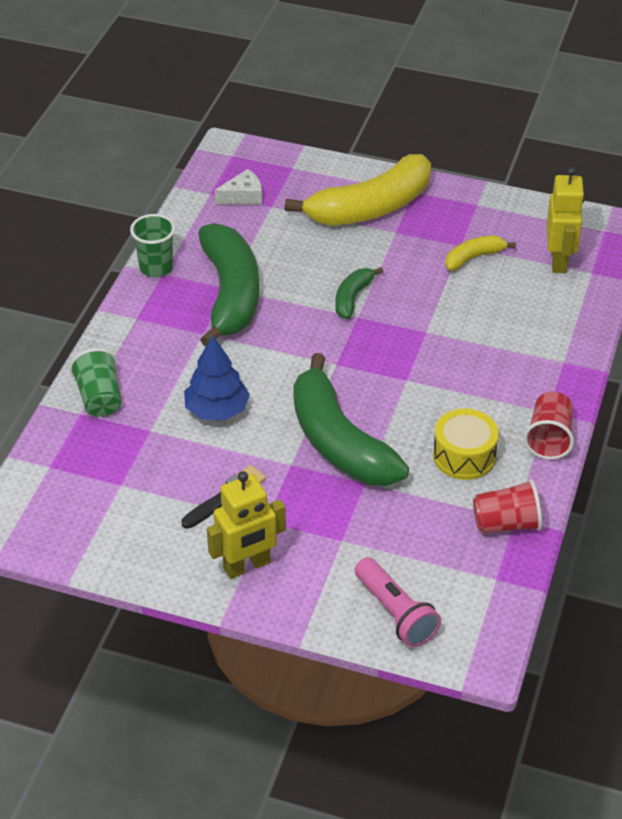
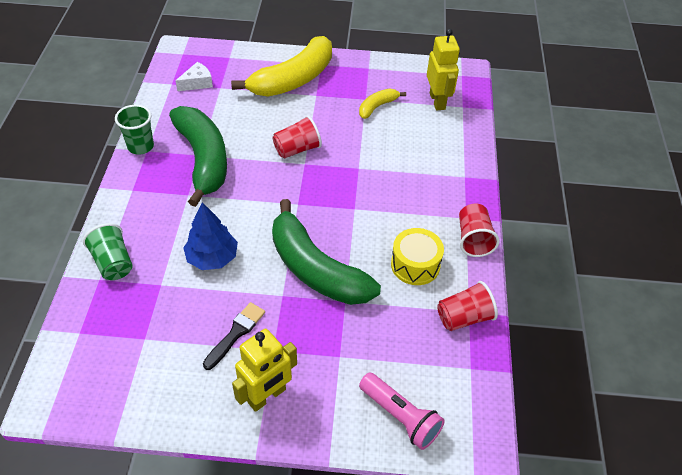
camera: 15 degrees left, 5 degrees up
green banana [335,267,383,319] -> red cup [273,115,322,158]

